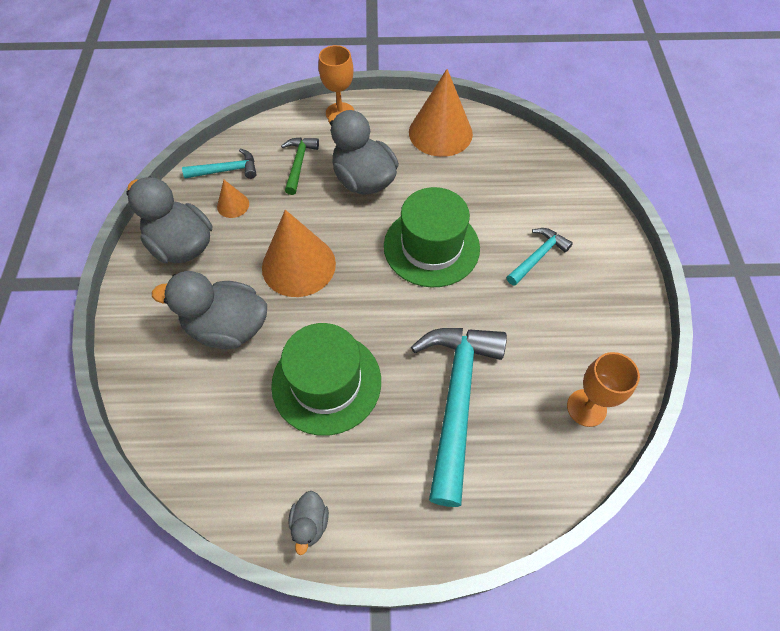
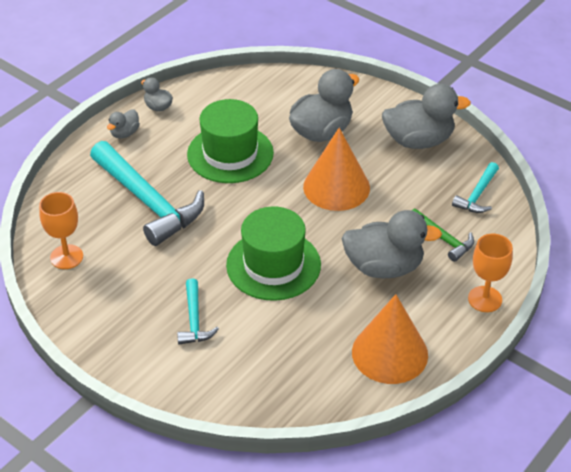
camera: 130 degrees right, 15 degrees down
orange cone [217,180,249,218] -> none
none -> grey duck [107,110,140,139]

